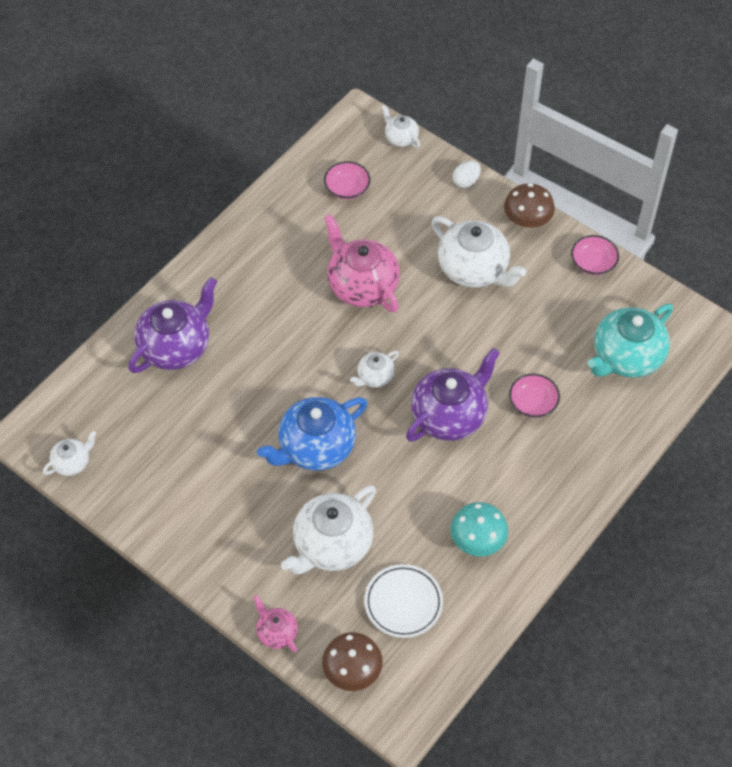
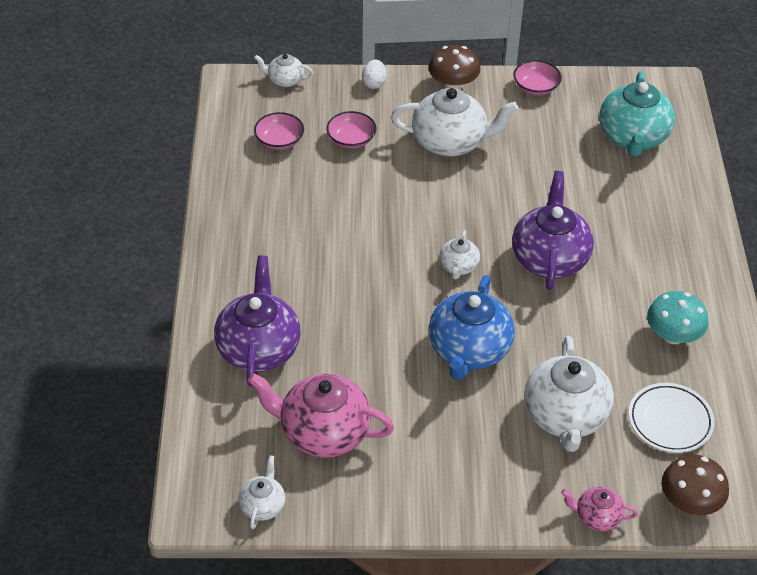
camera: 40 degrees left, 10 degrees down
pink teapot [324,214,400,312] -> pink teapot moved to [248,373,394,458]
pink bowl [509,374,560,418] -> pink bowl moved to [326,111,376,149]

